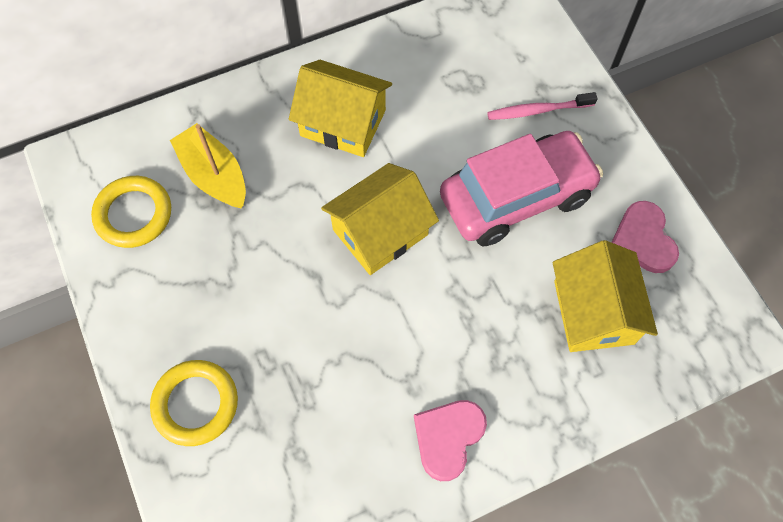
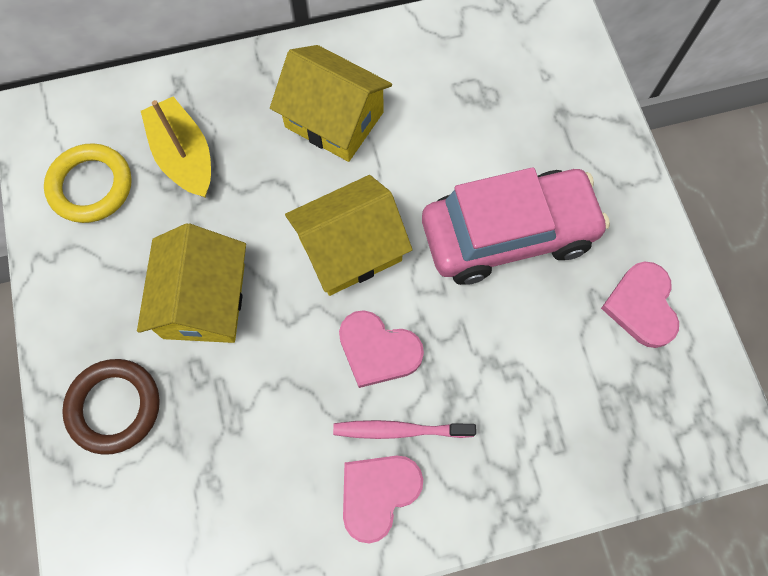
camera: 10 degrees right, 5 degrees up
yellow ring [150,360,238,446] -> brown ring [62,359,160,455]
pink toothbrush [487,92,598,120] -> pink toothbrush moved to [333,420,476,439]
yellow house [553,240,658,352] -> yellow house moved to [137,223,246,343]
none -> pink heart [339,310,424,388]

